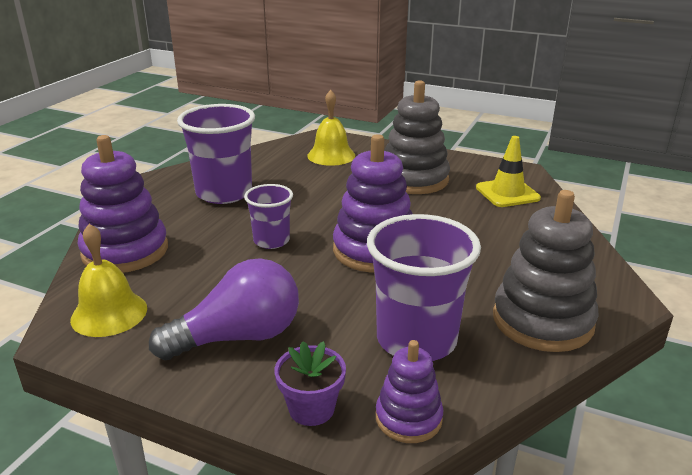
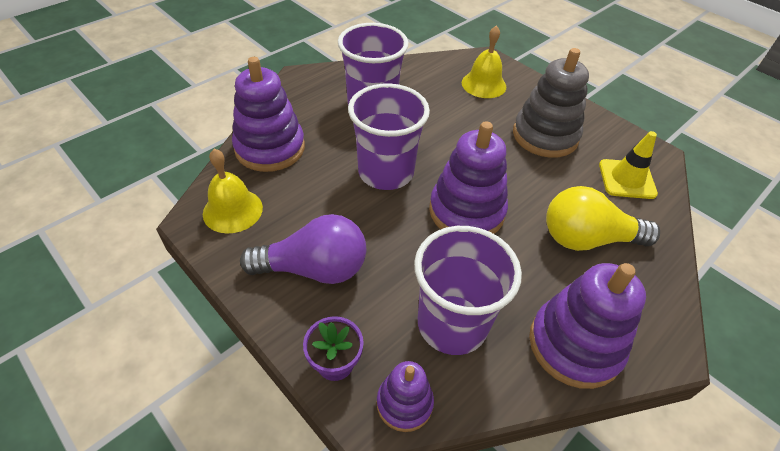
camera: 20 degrees right, 20 degrees up
purple cup [244,184,293,249] -> purple cup [348,83,430,190], size x1.76
grey stacking toy [493,190,598,352] -> purple stacking toy [529,263,646,389]
none -> yellow light bulb [546,186,660,251]

